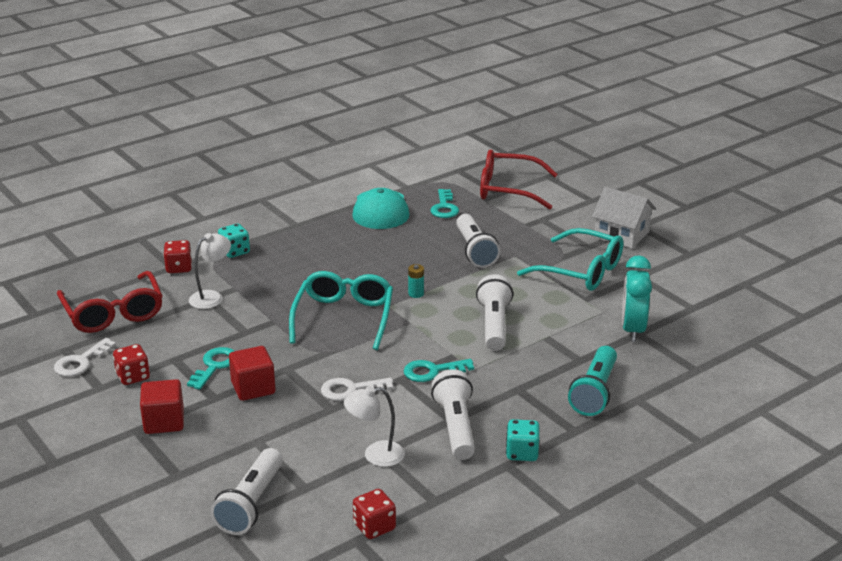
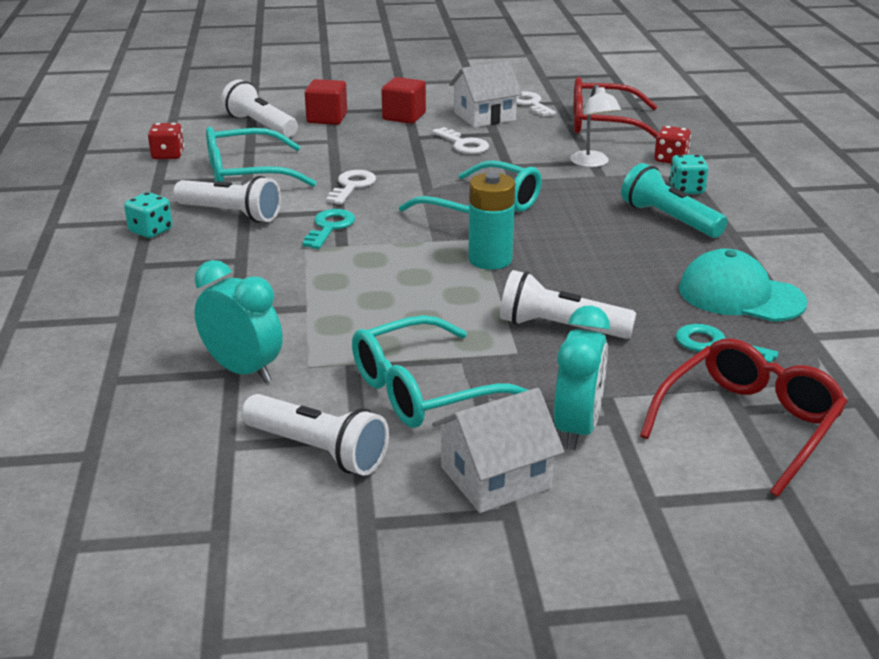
camera: 120 degrees right, 0 degrees up
red dice [113,344,150,385] -> white house [449,61,522,128]
turquoise key [187,347,234,390] -> white key [432,127,489,154]
red cube [229,346,276,401] -> red cube moved to [305,79,347,125]
white lamp [344,386,405,467] -> turquoise glasses [206,127,317,187]
turquoise battery [408,264,424,298] -> turquoise battery [468,173,515,270], size x2.06
white flashlight [476,274,513,351] -> white flashlight moved to [242,394,389,475]
turquoise flashlight [568,346,617,416] -> turquoise flashlight moved to [621,163,727,238]
none -> turquoise clock [554,305,610,450]

